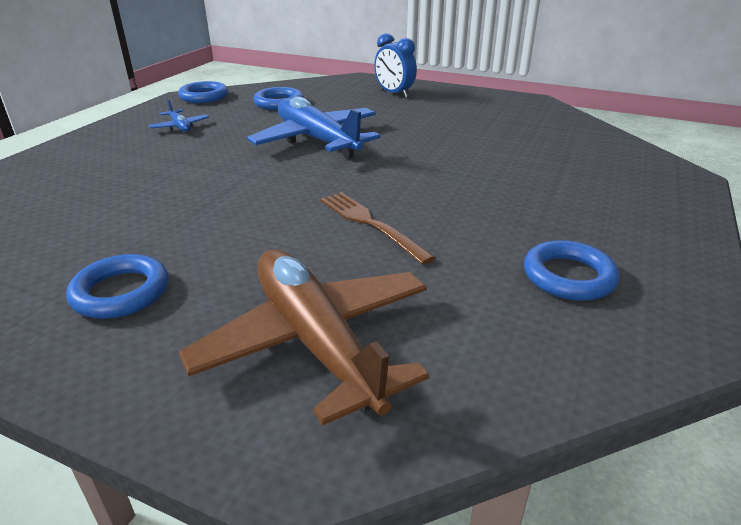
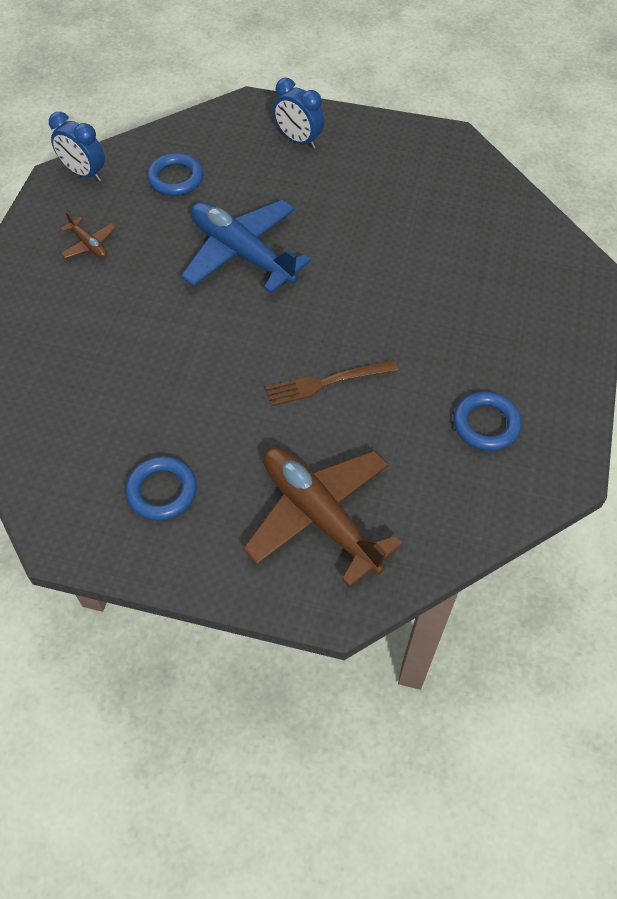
camera: 10 degrees left, 25 degrees up
blue plane [149,99,209,132] -> brown plane [60,211,116,258]
blue ring [178,81,228,103] -> blue clock [49,112,105,182]
brown fork [320,192,436,265] -> brown fork turned 60 degrees counterclockwise [265,360,398,406]

